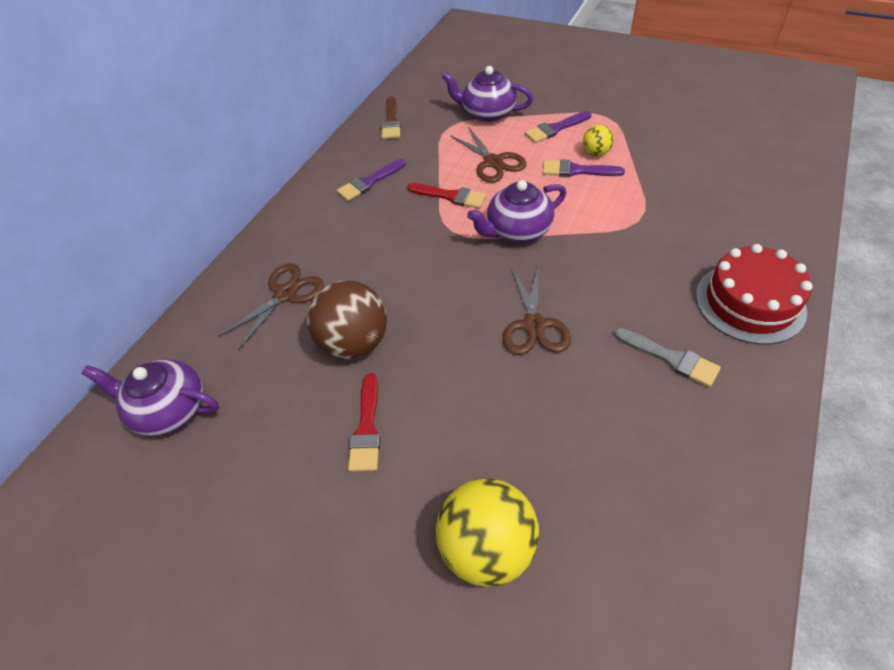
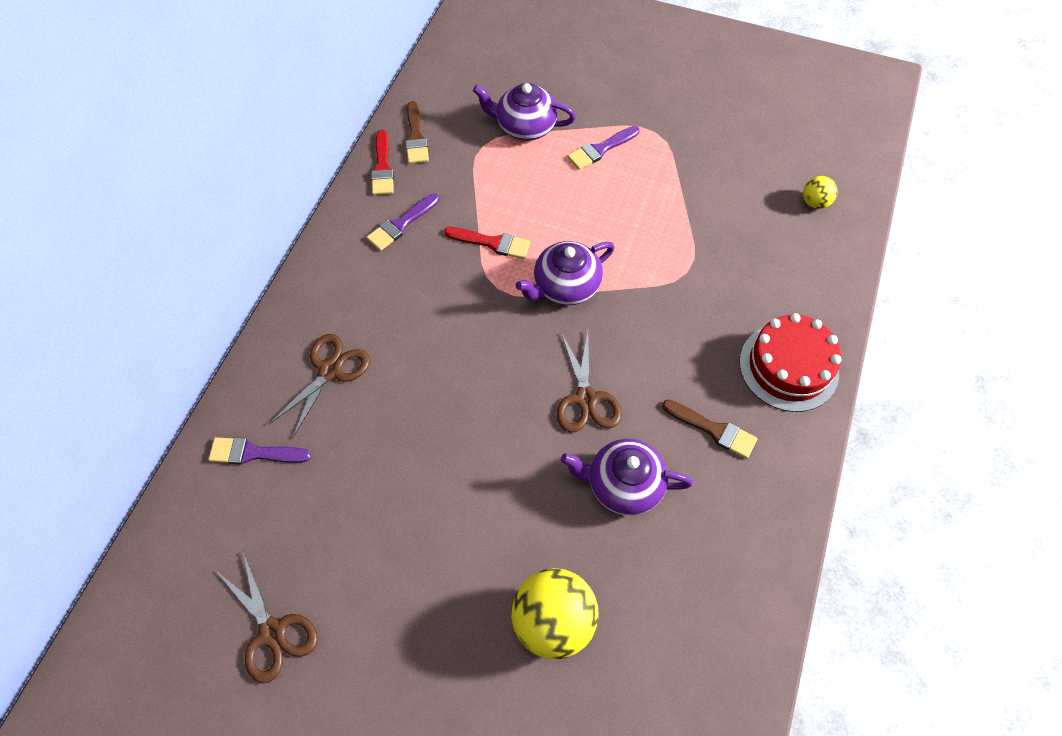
camera: 10 degrees left, 10 degrees up
purple teapot [81,359,219,436] -> purple teapot moved to [561,439,693,516]
brown ball [307,280,387,359] -> none
red brush [348,373,381,472] -> red brush moved to [371,130,394,195]
brown scissors [450,126,527,183] -> brown scissors moved to [215,551,318,683]
purple brush [543,159,625,177] -> purple brush moved to [208,437,311,465]
yellow ball [583,125,614,156] -> yellow ball moved to [803,176,838,209]
grey brush [614,328,721,387] -> brown brush [662,400,758,459]

